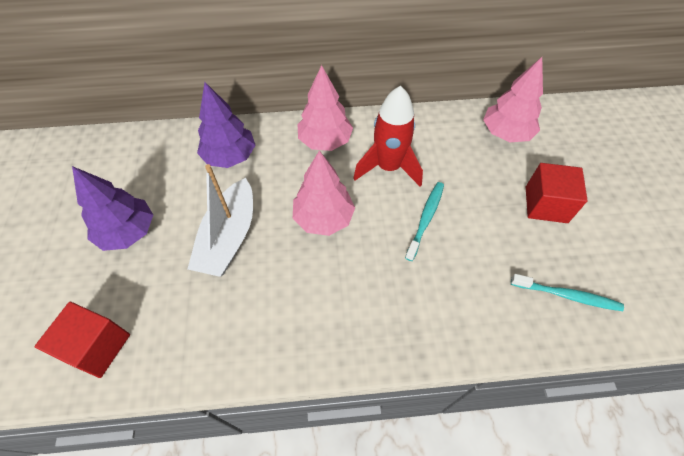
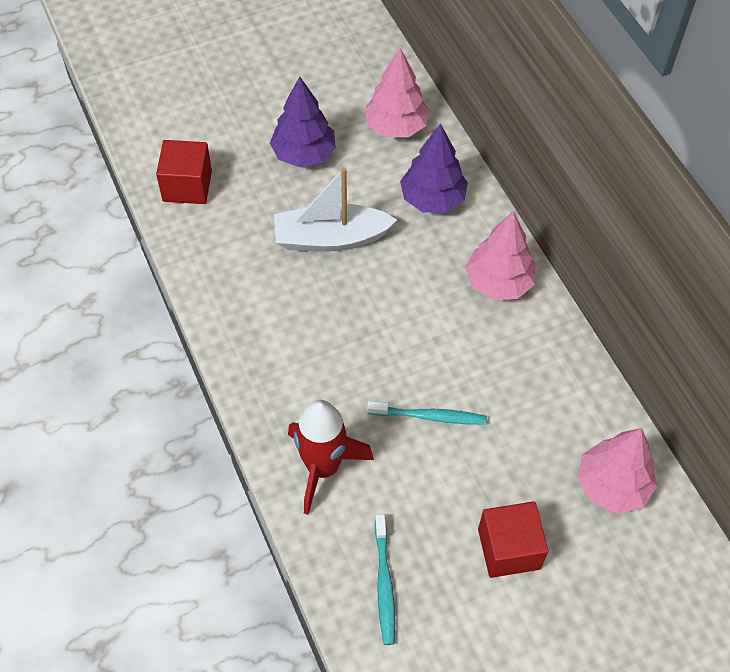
camera: 70 degrees right, 0 degrees up
pink tree [293,150,355,236] -> pink tree moved to [364,48,429,137]
red rocket [353,86,423,187] -> red rocket moved to [288,400,374,515]

